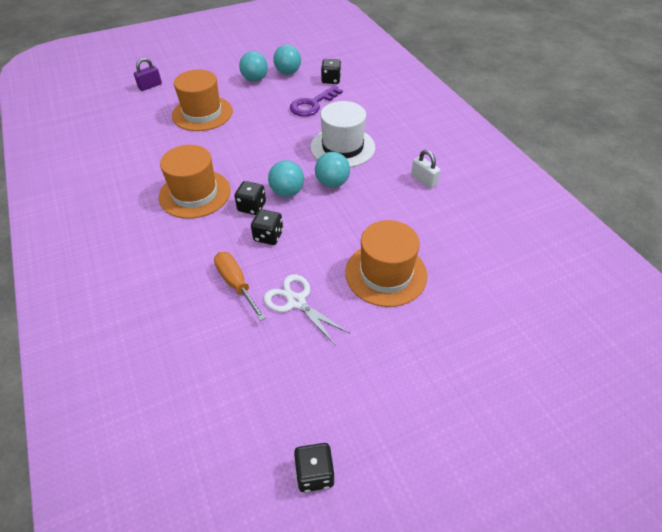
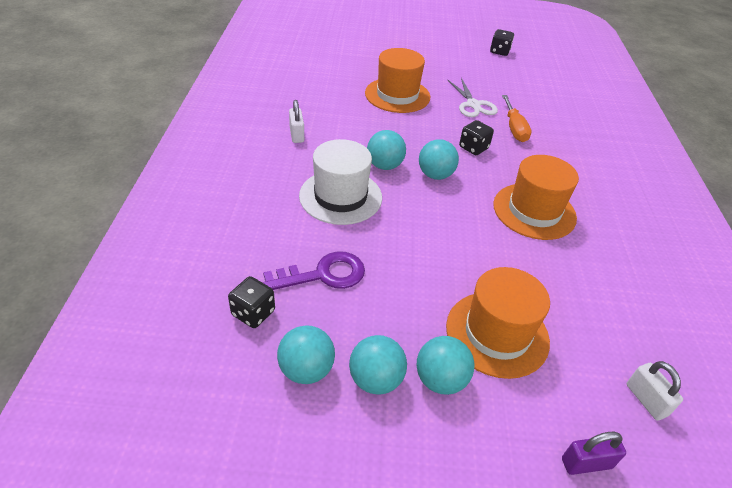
camera: 155 degrees left, 5 degrees down
black dice [234,181,266,215] -> none
none -> turquoise ball [417,336,474,395]
none -> white padlock [627,361,683,421]

